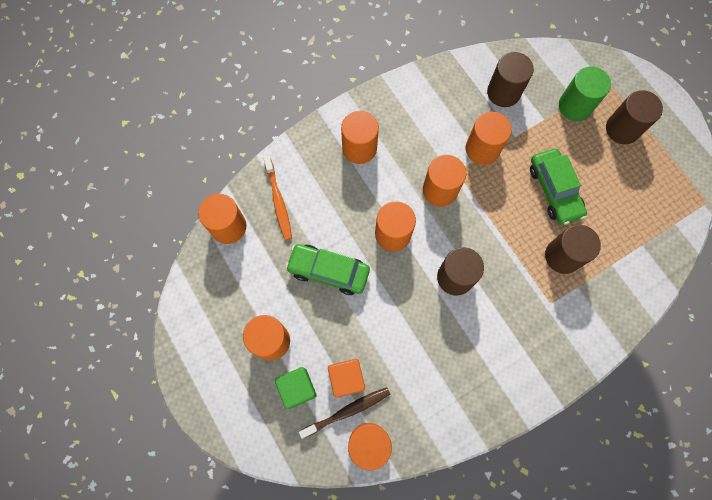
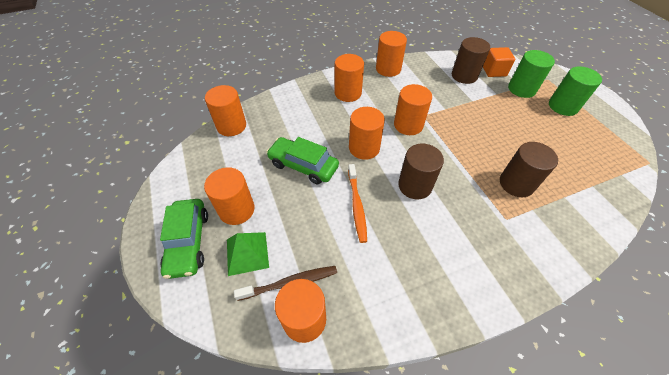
camera: 10 degrees right, 20 degrees down
orange toothbrush [264,156,292,240] -> orange toothbrush moved to [348,164,367,243]
green cube [275,367,317,409] -> green pyramid [227,232,269,276]
orange cube [328,359,365,397] -> orange cube moved to [483,47,515,77]
orange cylinder [466,112,512,165] -> orange cylinder moved to [376,31,407,77]
green car [530,149,587,225] -> green car moved to [160,199,208,279]
brown cylinder [606,90,663,144] -> green cylinder [549,66,602,116]

